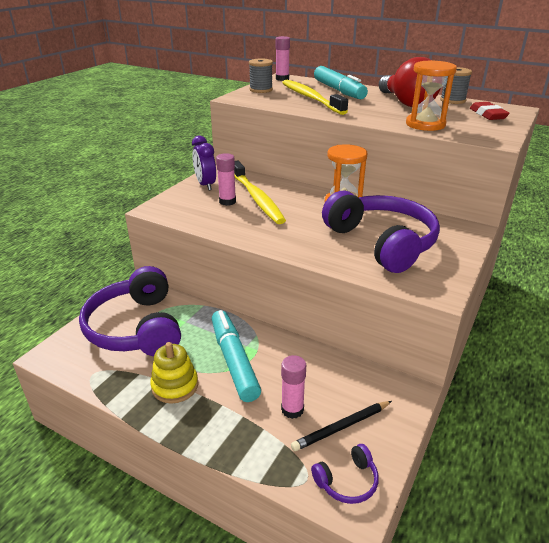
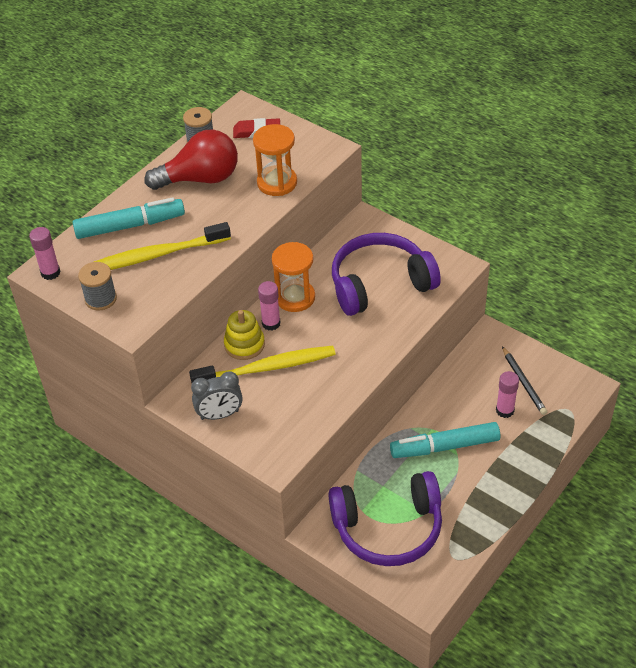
camera: 80 degrees left, 15 degrees up
yellow stacking toy [150,342,198,404] -> yellow stacking toy moved to [224,310,265,360]
purple clock [192,135,216,190] -> grey clock [191,371,243,420]
pink glue stick [216,153,236,206] -> pink glue stick moved to [258,281,281,331]
purple headphones [311,444,379,504] -> none

